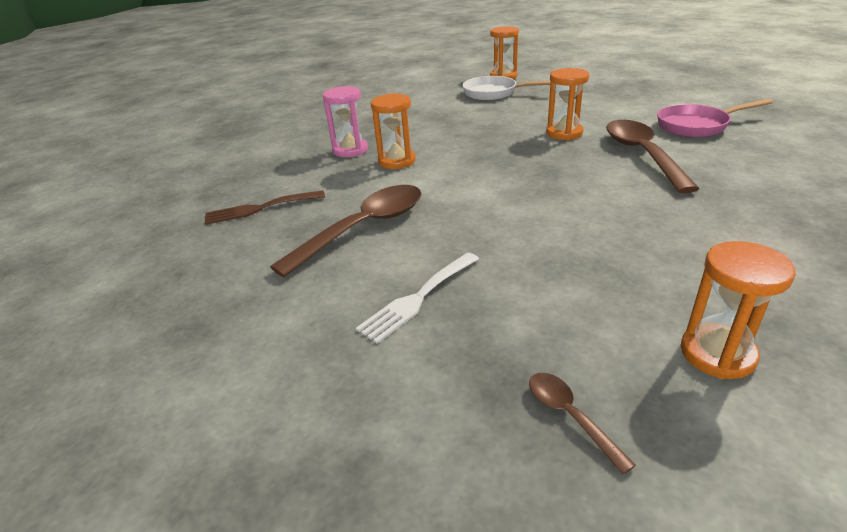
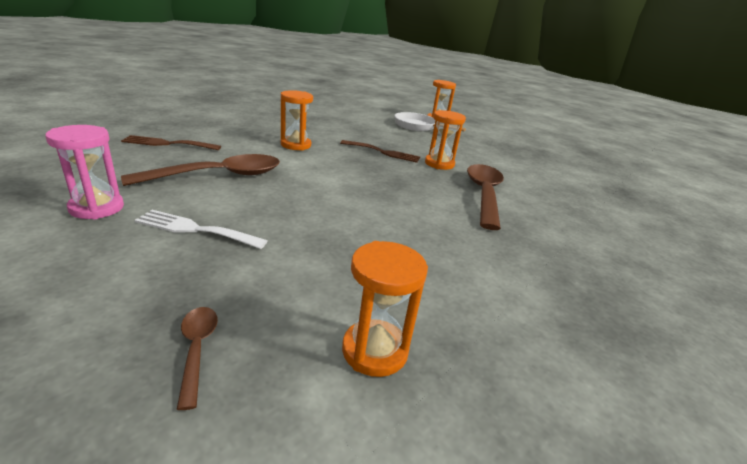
camera: 10 degrees right, 5 degrees down
pink hourglass [323,86,368,157] -> pink hourglass moved to [45,125,124,219]
white fork [356,252,479,344] -> white fork turned 45 degrees clockwise [134,210,267,249]
pink pan [657,98,773,137] -> none
none -> brown fork [340,140,420,163]

